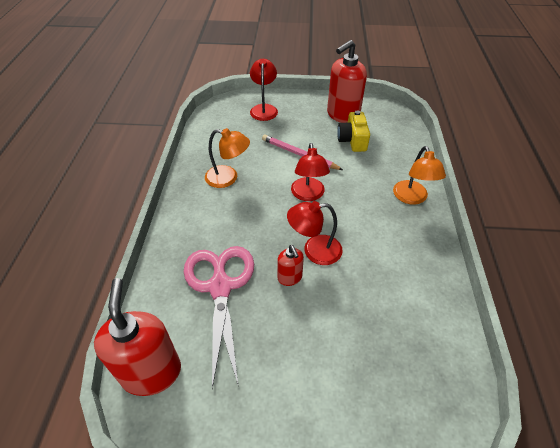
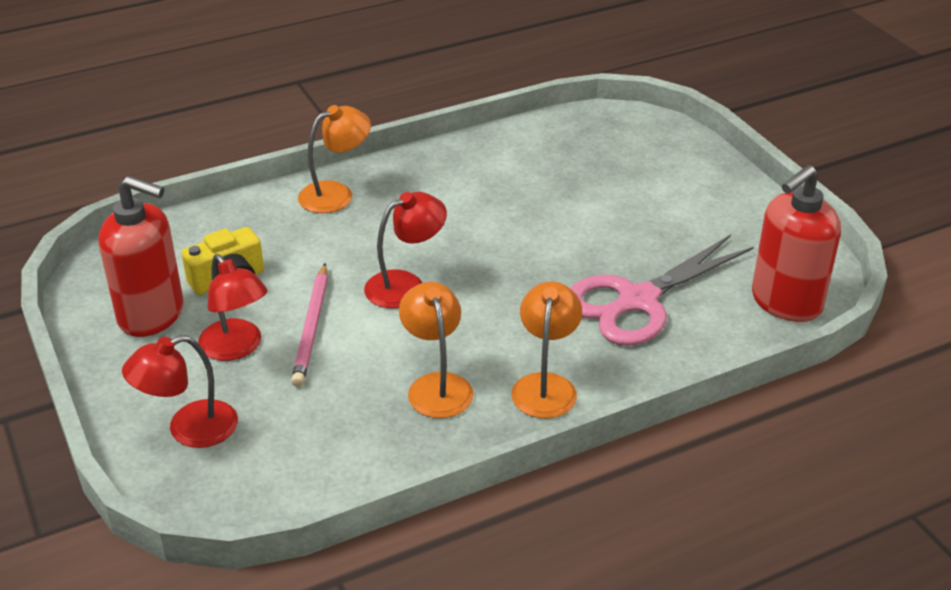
camera: 120 degrees left, 10 degrees down
red soap dispenser [277,245,304,286] -> none
red lamp [287,201,343,265] -> red lamp moved to [198,254,268,361]
none -> orange lamp [512,281,582,418]

